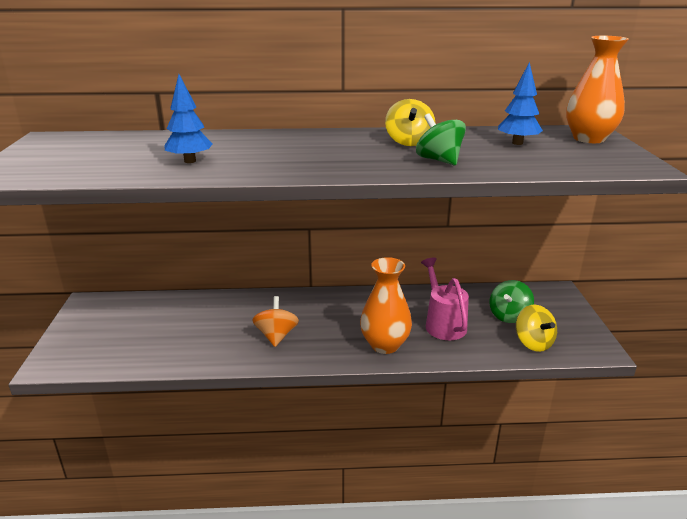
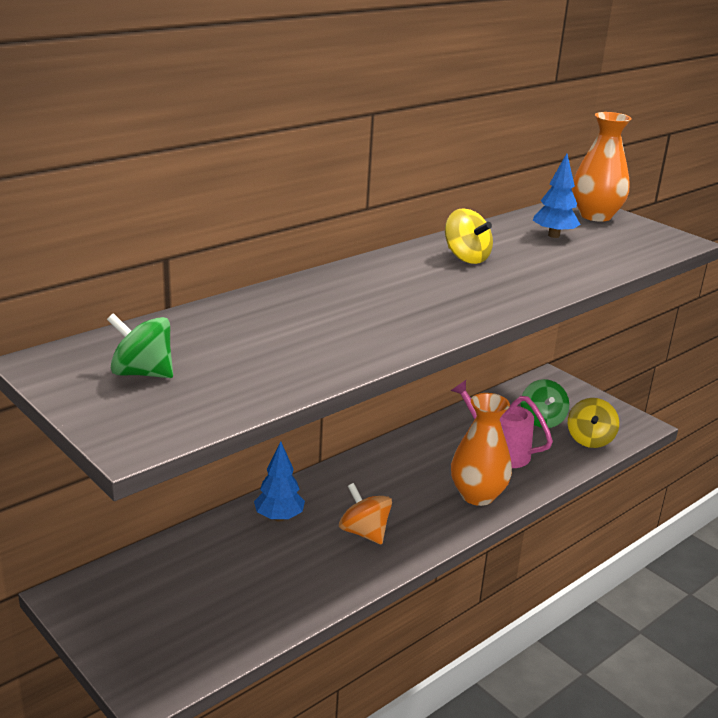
camera: 40 degrees left, 0 degrees up
blue tree [164,74,213,163] -> blue tree moved to [254,441,305,521]
green spinning top [416,113,466,165] -> green spinning top moved to [107,313,173,378]
yellow spinning top [516,304,557,352] -> yellow spinning top turned 75 degrees clockwise [568,398,619,448]

